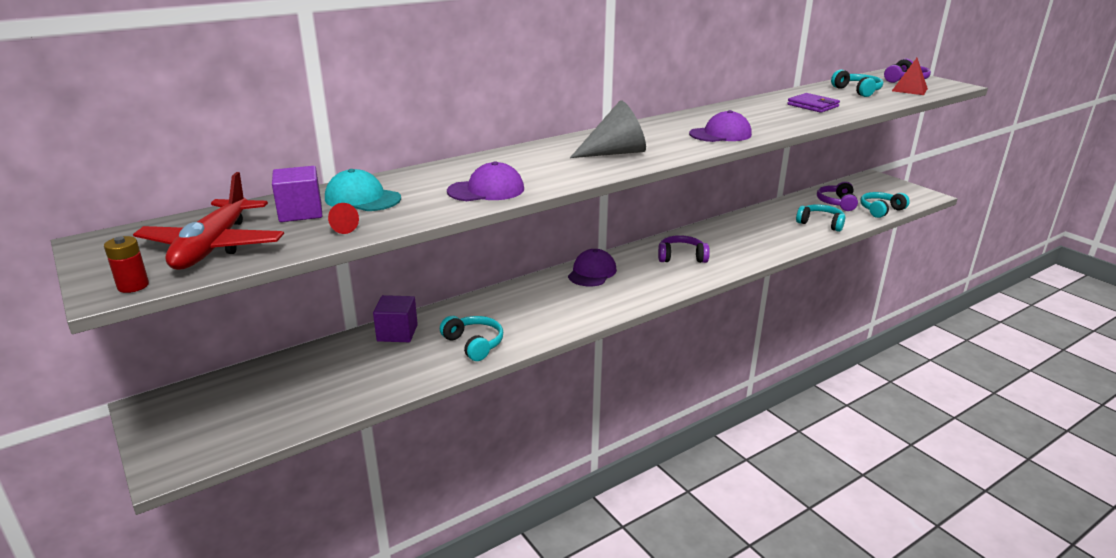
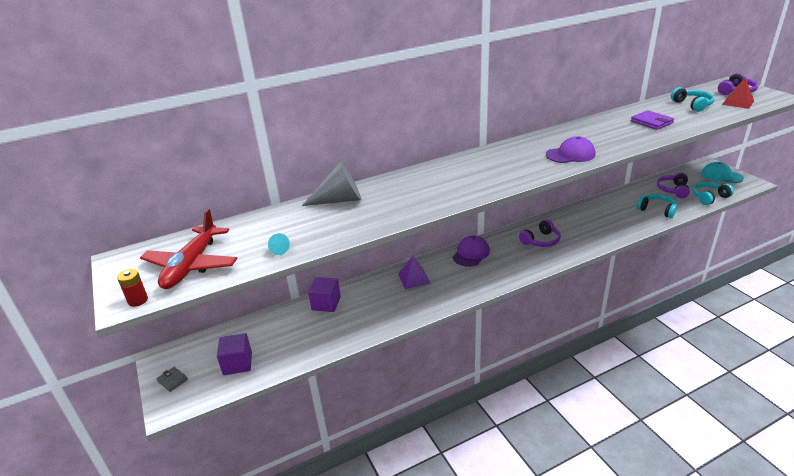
camera: 10 degrees right, 5 degrees up
purple cube [272,166,322,222] -> purple cube moved to [217,333,252,375]
turquoise cap [325,169,401,211] -> turquoise cap moved to [701,162,744,183]
red cone [328,203,359,234] -> turquoise cone [268,233,290,255]
turquoise headphones [440,316,503,361] -> none
purple cap [447,161,524,201] -> none
grey cone [570,100,646,158] -> grey cone moved to [302,160,361,206]
purple headphones [658,235,710,263] -> purple headphones turned 135 degrees clockwise [519,219,561,247]
none -> grey wallet [156,367,188,392]
none -> purple pyramid [398,256,431,289]

